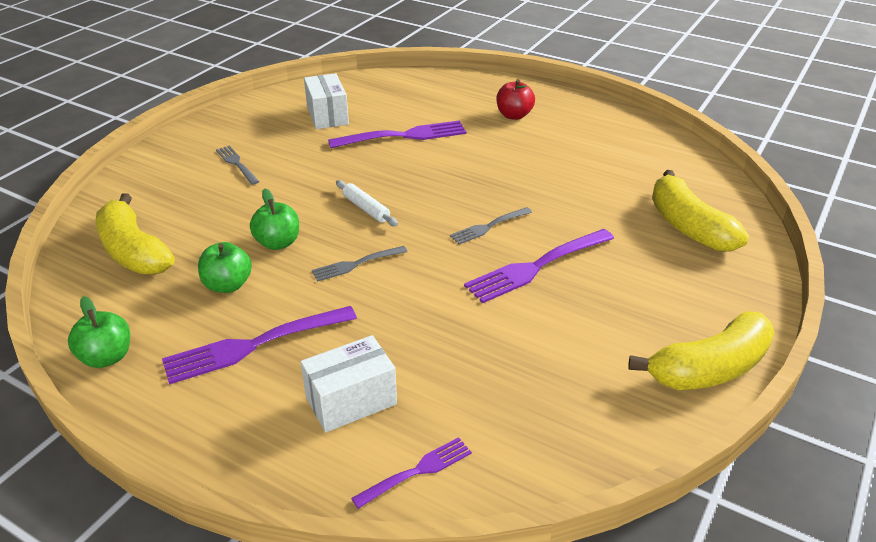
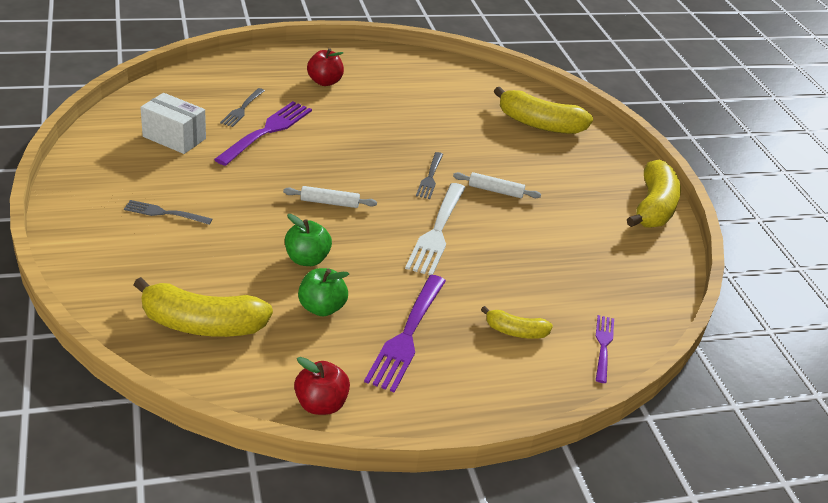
camera: 50 degrees left, 0 degrees up
green apple [68,296,130,368] -> red apple [294,357,350,415]
white box [300,335,397,433] -> yellow banana [481,306,553,339]
grey fork [312,246,408,282] -> grey fork moved to [220,88,265,127]
purple fork [464,229,614,303] -> white rolling pin [453,172,541,198]
none -> white fork [405,183,465,275]

